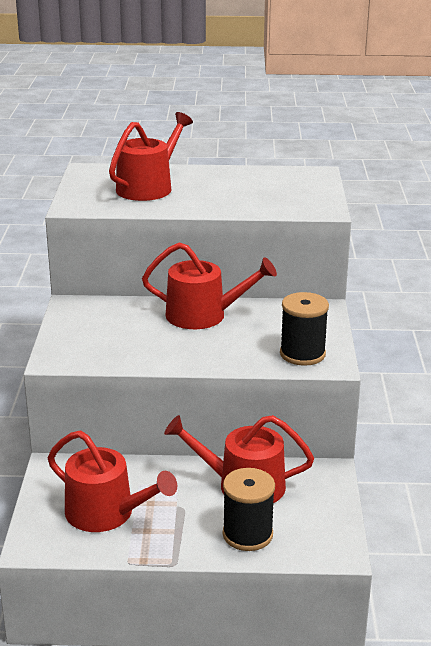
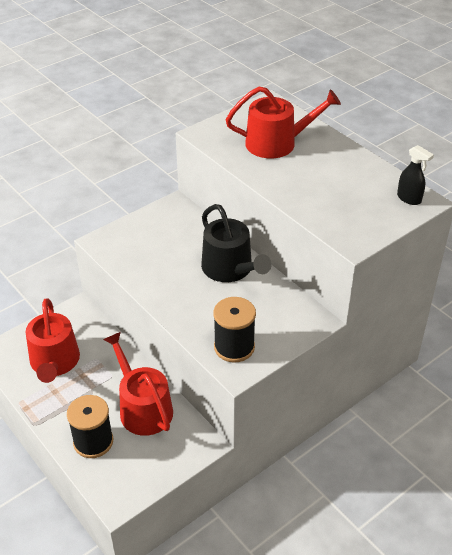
camera: 50 degrees right, 15 degrees up
red watering can [142,242,277,329] -> black watering can [201,204,272,282]
none -> black spray bottle [397,145,434,205]

